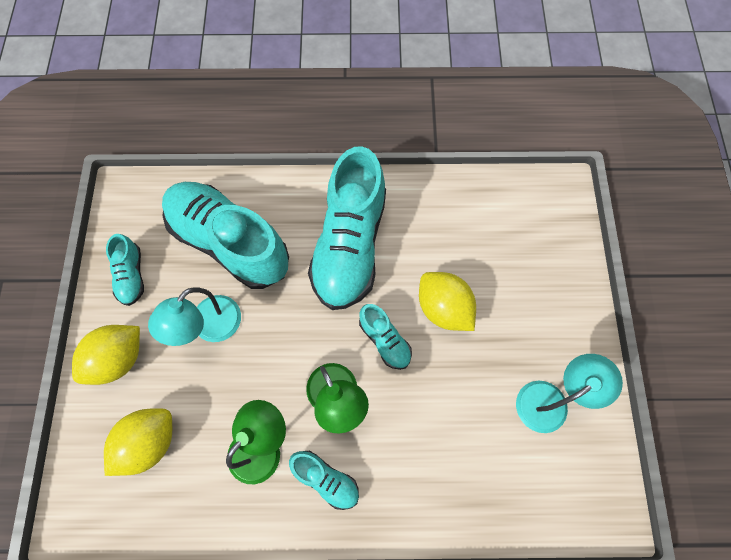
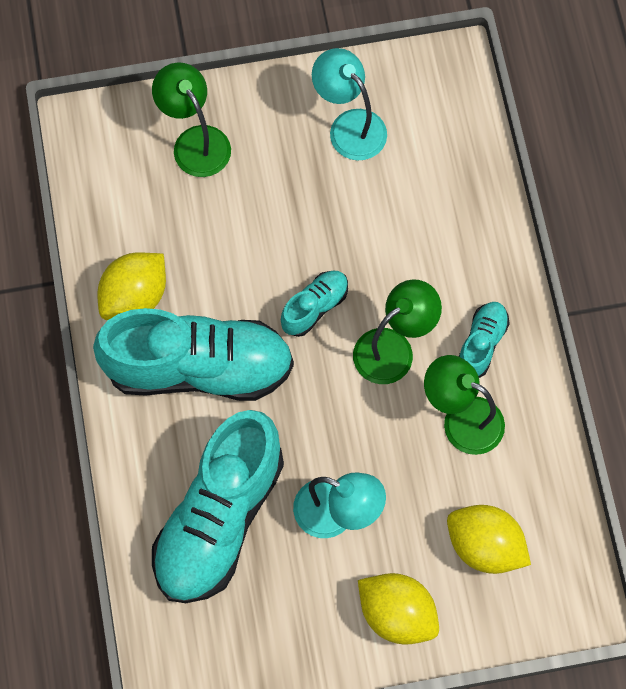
camera: 100 degrees left, 0 degrees up
turquoise shoe [106,234,144,306] -> none
yellow lemon [419,272,476,331] -> yellow lemon moved to [98,253,166,320]
none -> green lamp [152,63,231,177]

